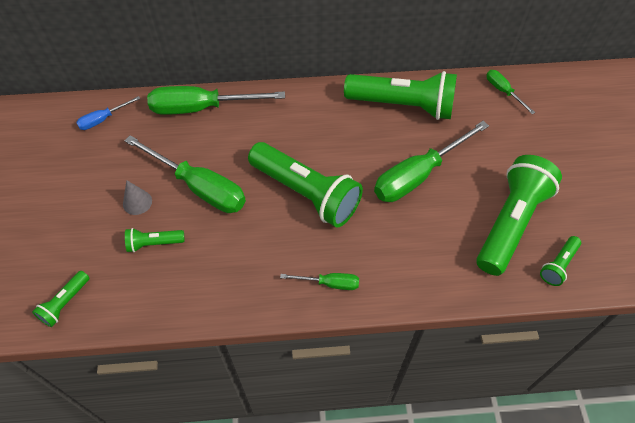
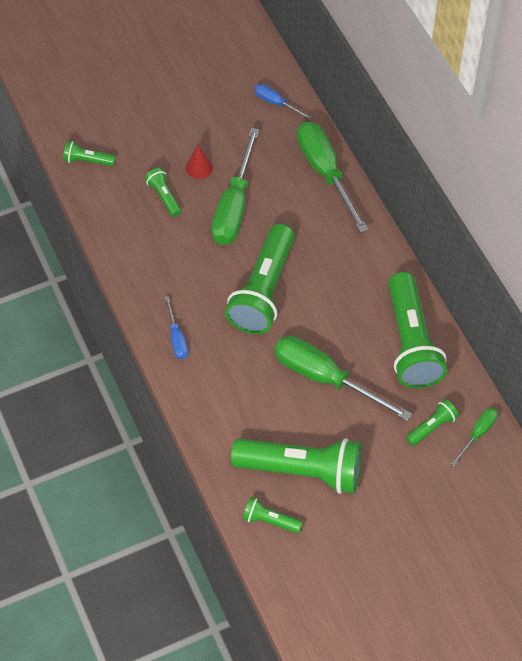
camera: 70 degrees right, 0 degrees up
grey cone [123,180,152,215] -> red cone [186,145,213,179]
green screwdriver [280,273,359,290] -> blue screwdriver [164,296,188,359]
none -> green flashlight [406,399,459,446]

